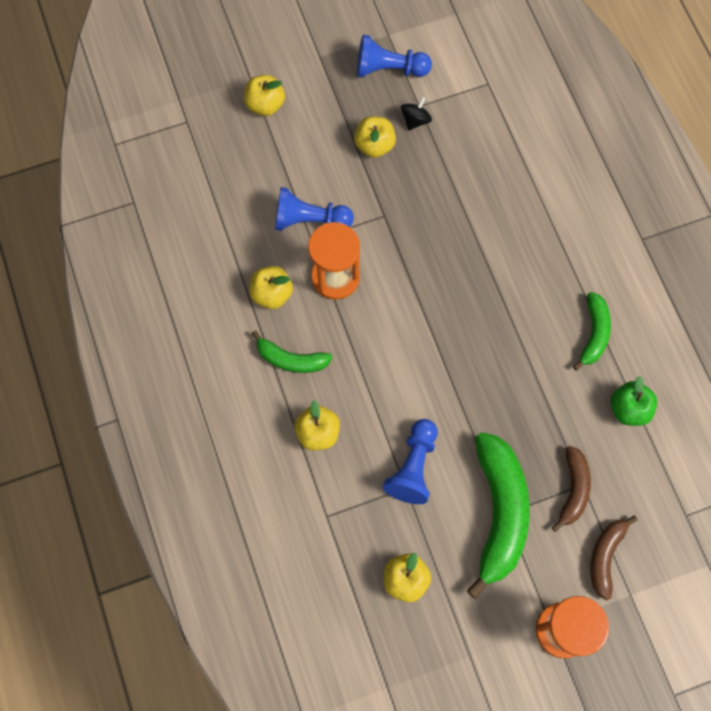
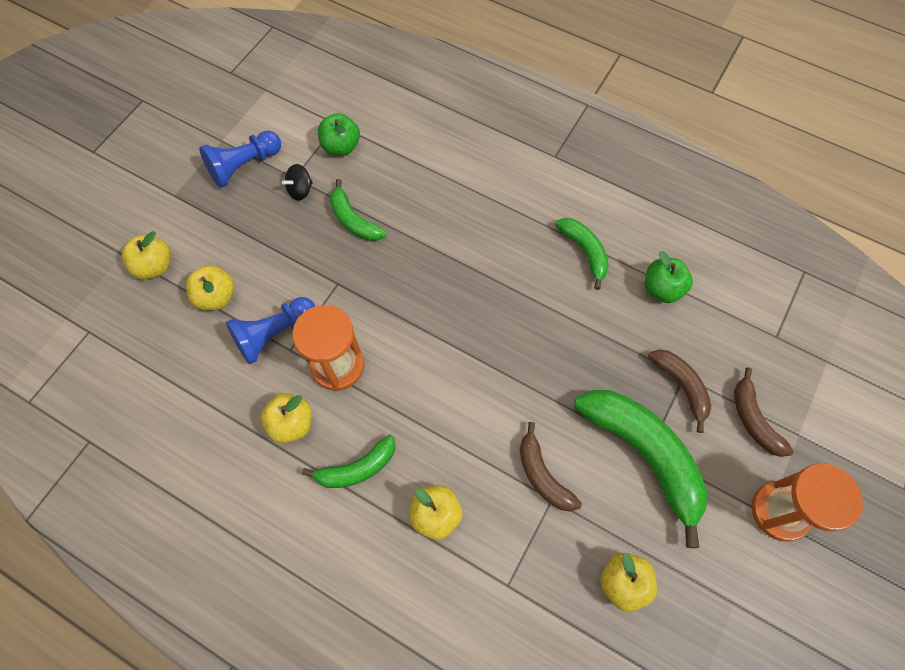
camera: 40 degrees left, 5 degrees down
yellow apple [354,116,396,158] -> yellow apple moved to [186,265,235,310]
blue pawn [383,419,438,504] -> brown banana [520,422,582,512]
black spinning top [401,97,432,130] -> black spinning top turned 120 degrees counterclockwise [282,164,313,201]
none -> green apple [318,113,360,156]
none -> green banana [330,179,386,241]

